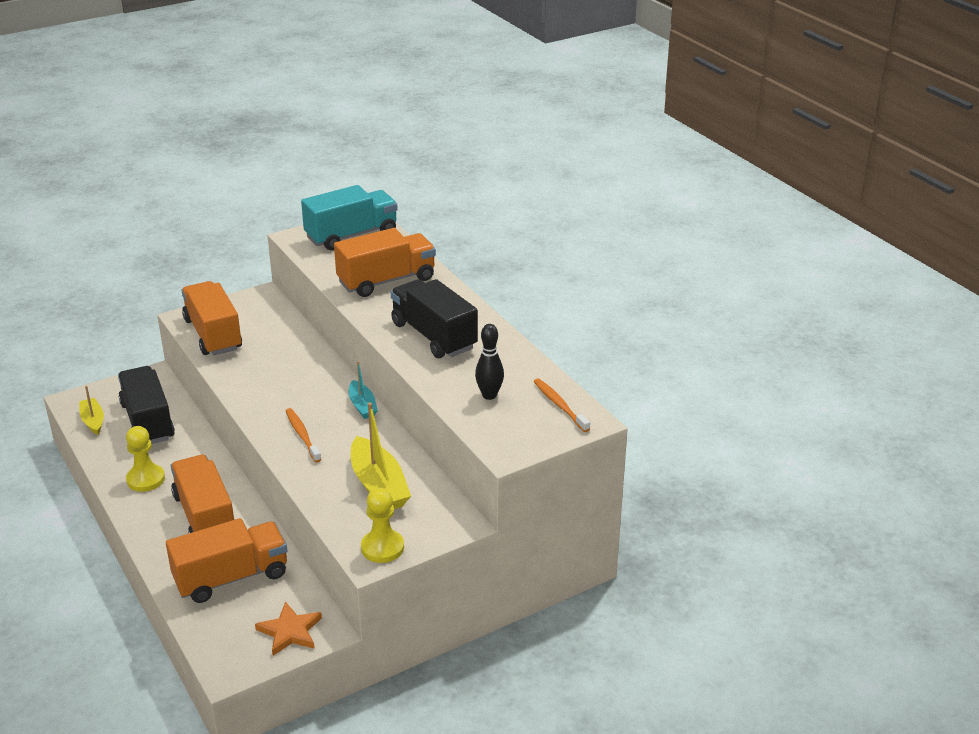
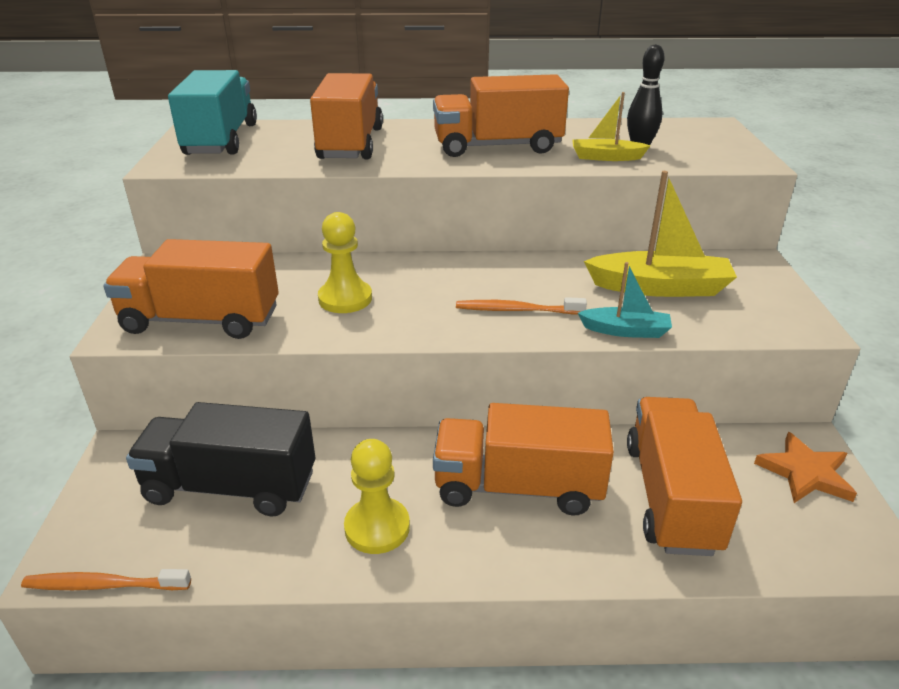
camera: 60 degrees left, 0 degrees up
yellow boat [79,386,104,435] -> yellow boat moved to [572,92,651,161]
turquoise boat [349,361,378,419] -> turquoise boat moved to [578,262,672,338]
yellow pawn [361,488,404,563] -> yellow pawn moved to [318,212,372,313]
black truck [391,279,478,358] -> orange truck [433,74,569,157]
orange toothbrush [533,378,590,432] -> orange toothbrush moved to [21,569,191,590]

